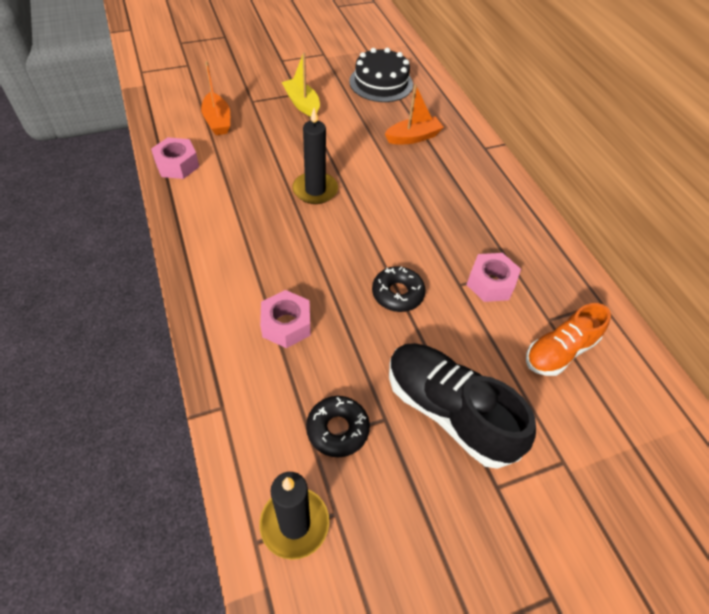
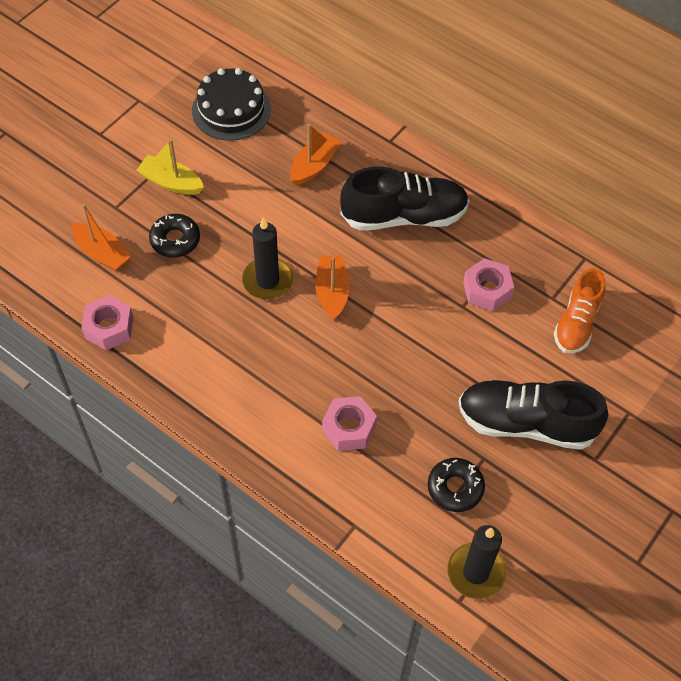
camera: 30 degrees left, 5 degrees up
black donut [372,266,425,312] -> black donut moved to [149,214,200,258]
none -> orange boat [315,255,350,321]
none -> black shoe [340,167,469,231]

